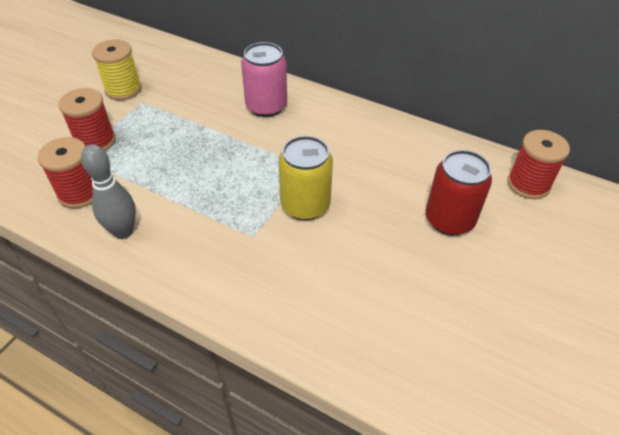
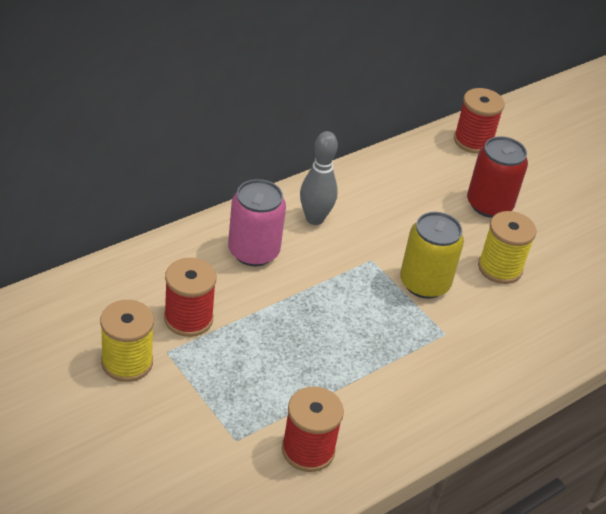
camera: 70 degrees left, 5 degrees down
red spool [58,88,116,151] -> red spool moved to [164,258,216,337]
grey bowling pin [81,144,136,239] -> grey bowling pin moved to [300,131,338,225]
none -> yellow spool [478,211,536,284]

